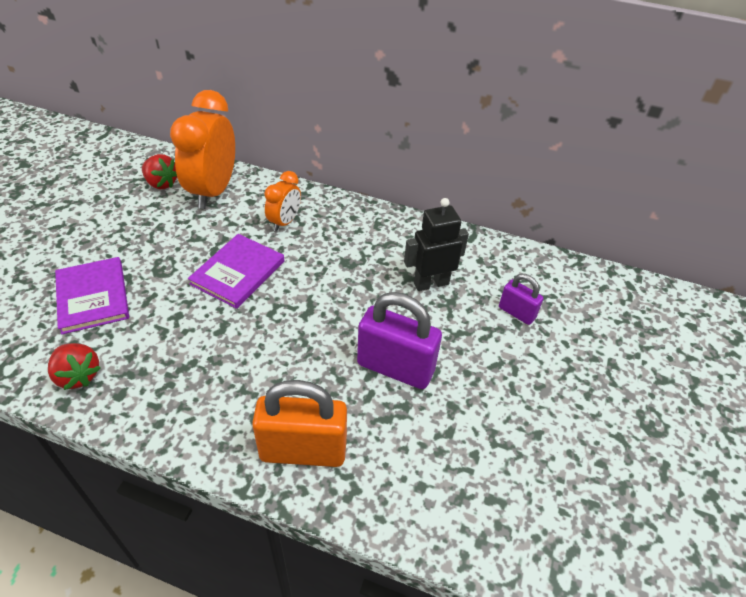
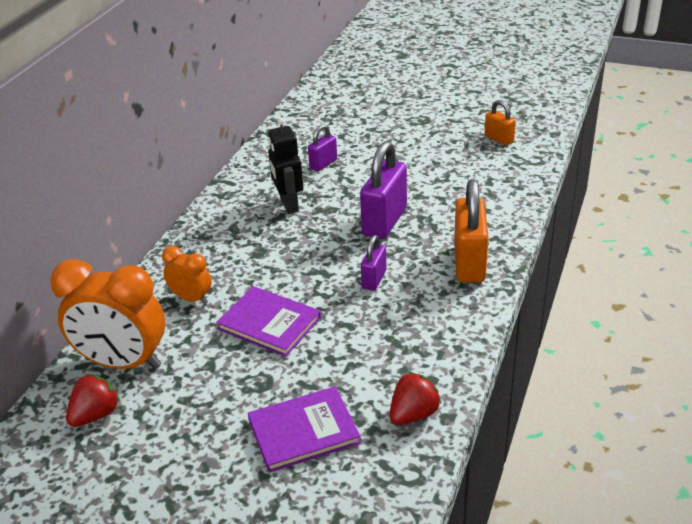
camera: 85 degrees left, 10 degrees down
none -> purple padlock [361,235,387,291]
none -> orange padlock [485,100,516,145]

